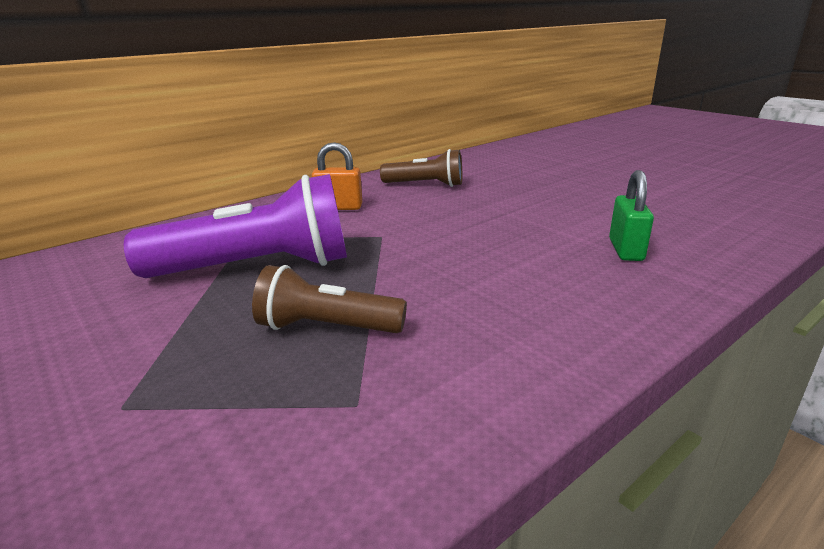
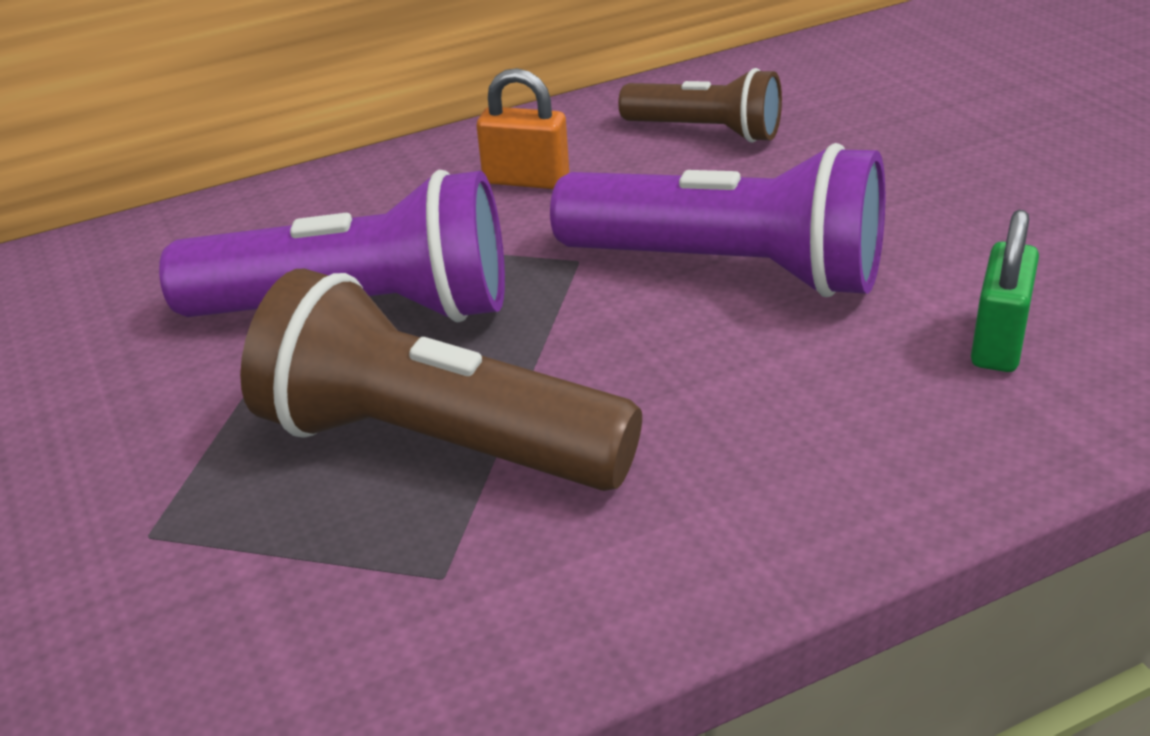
camera: 15 degrees right, 10 degrees up
brown flashlight [252,265,407,333] -> brown flashlight [240,269,642,491], size x1.73
none -> purple flashlight [550,143,885,297]

